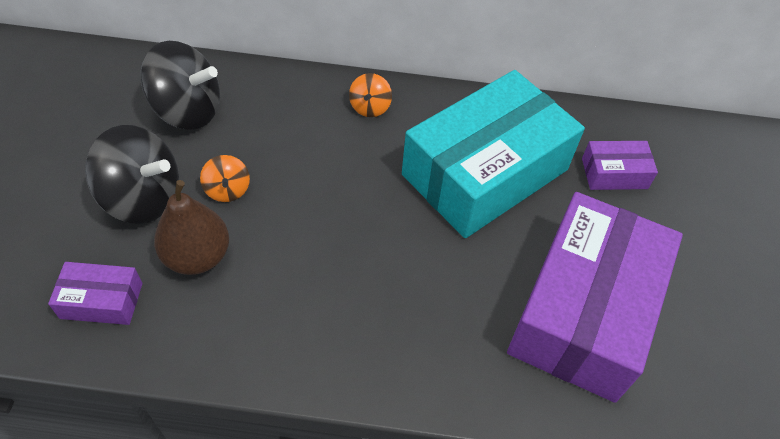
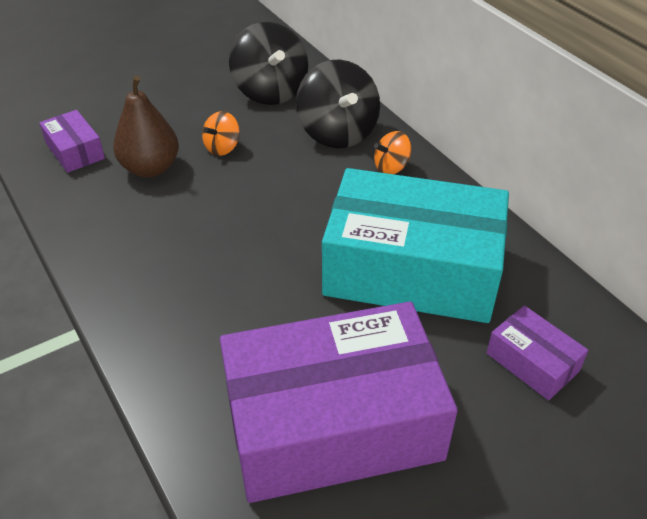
camera: 55 degrees right, 10 degrees down
black spinning top [85,125,179,224] -> black spinning top moved to [296,59,380,148]

